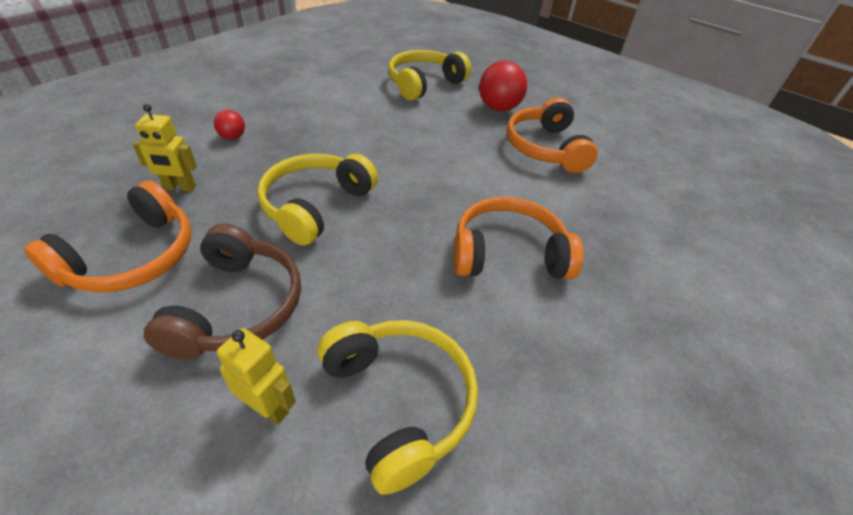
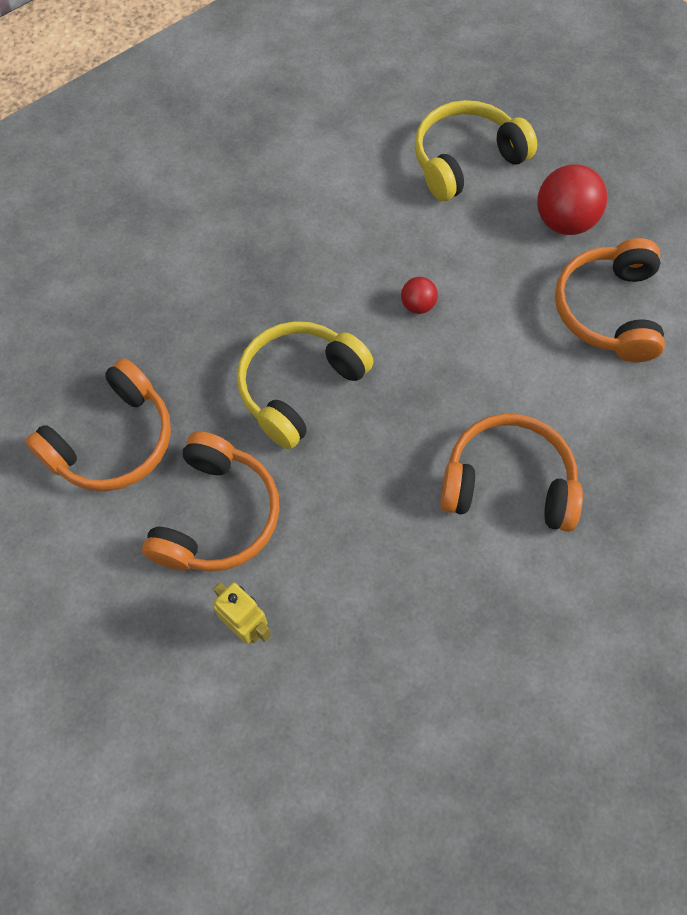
camera: 15 degrees right, 20 degrees up
yellow robot [132,104,197,192] -> none
brown headphones [144,224,301,360] -> orange headphones [142,431,280,572]
red ball [214,110,245,140] -> red ball moved to [401,277,438,314]
yellow headphones [317,320,478,495] -> none

